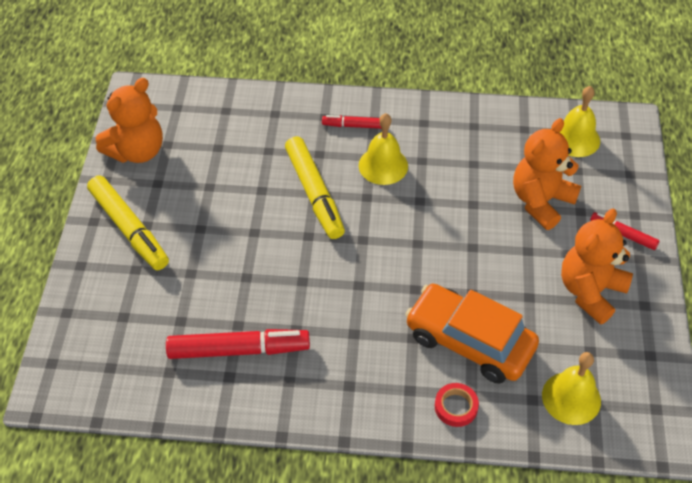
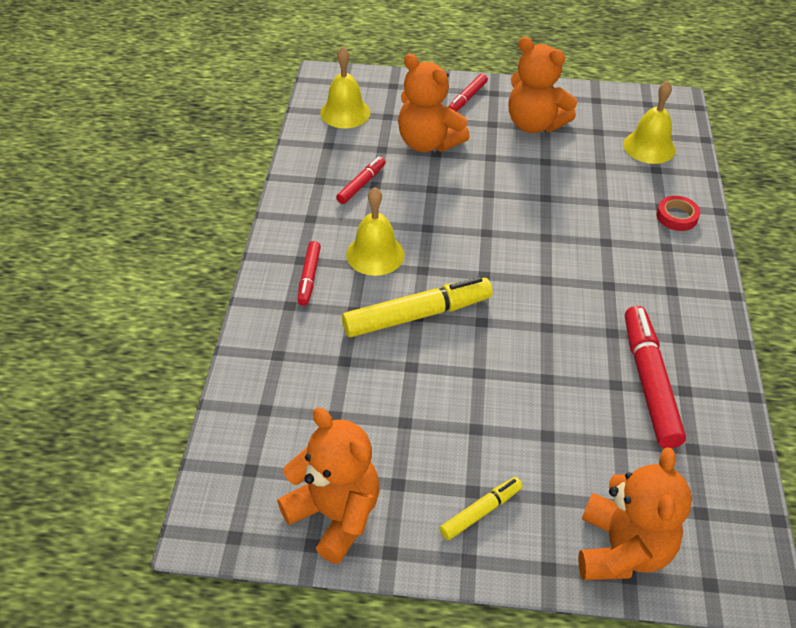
camera: 90 degrees left, 5 degrees down
yellow marker [87,175,169,270] -> yellow marker [440,477,523,540], size x0.54
orange car [405,284,539,384] -> none
none -> red marker [336,156,386,204]
none -> orange teddy bear [578,447,692,580]

